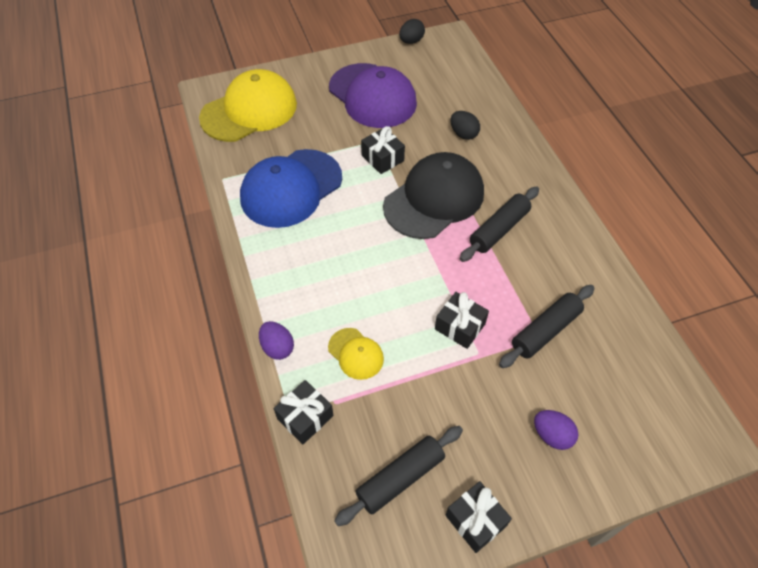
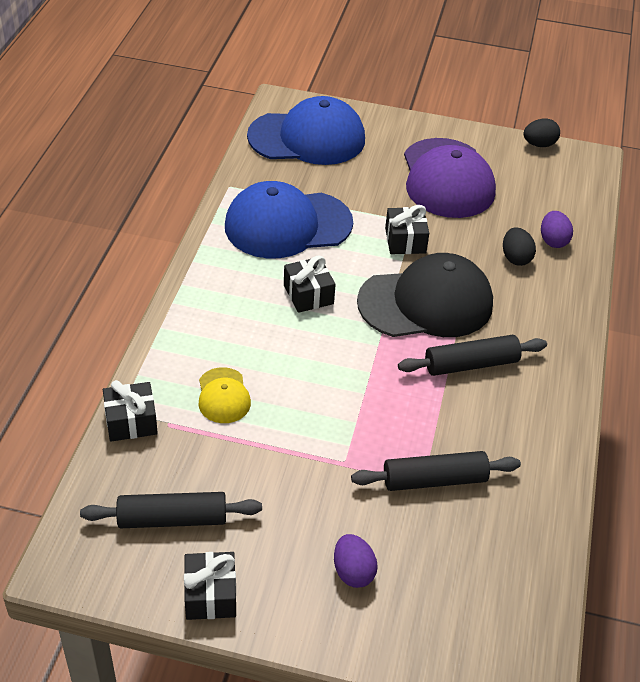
camera: 30 degrees right, 10 degrees down
yellow cap [199,69,297,142] -> blue cap [247,96,365,165]
purple egg [259,321,294,360] -> purple egg moved to [541,211,573,248]
black gift [435,292,489,349] -> black gift moved to [284,255,336,313]

